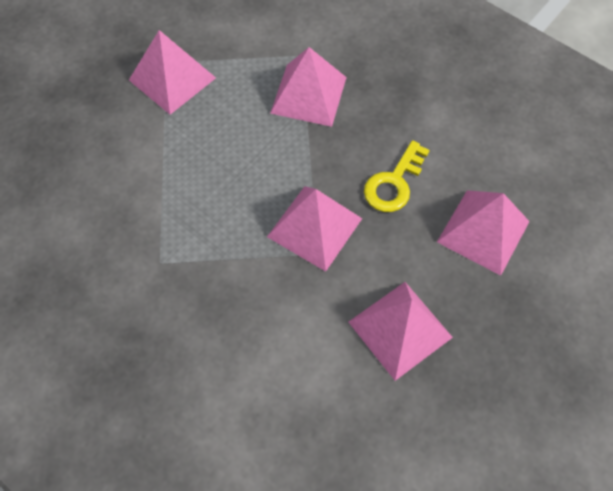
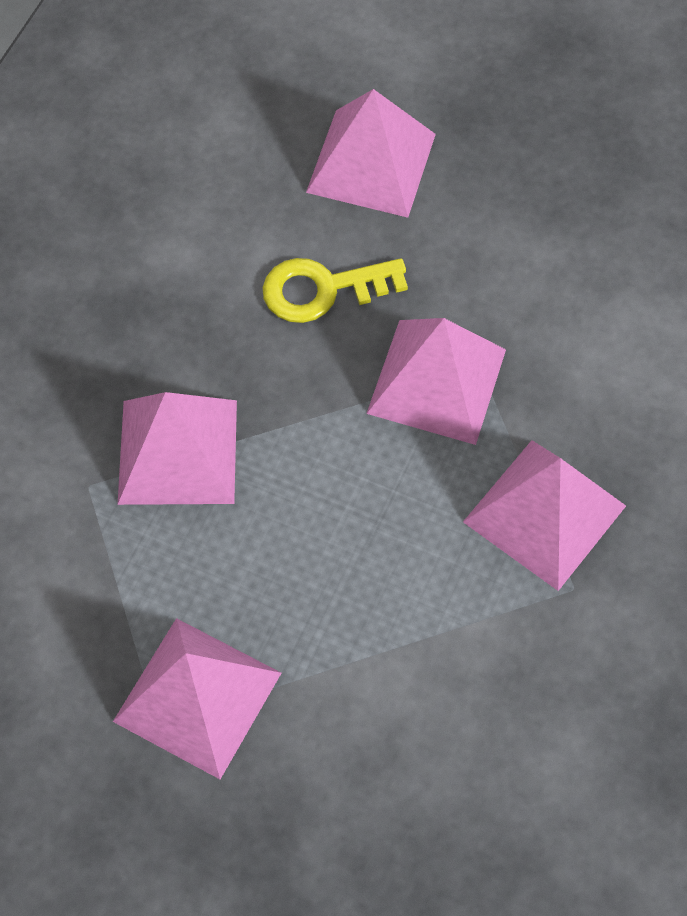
camera: 105 degrees left, 0 degrees up
pink pyramid [348,282,453,381] -> pink pyramid moved to [463,440,626,591]
yellow key [364,140,430,212] -> yellow key turned 150 degrees clockwise [262,258,408,323]

